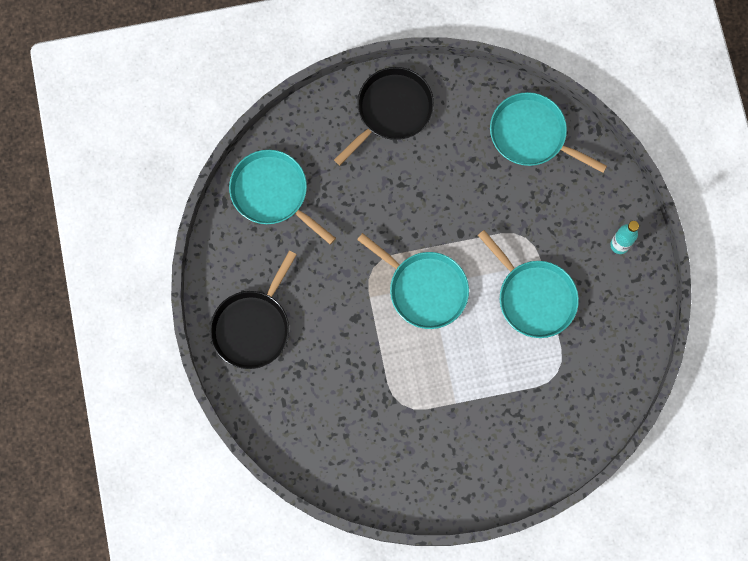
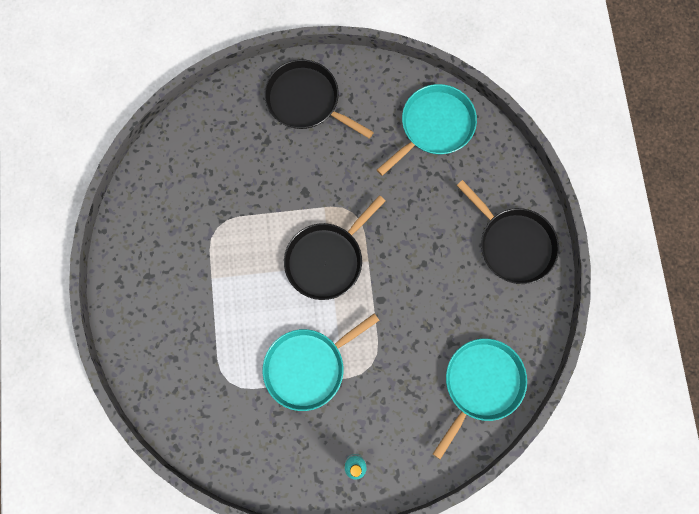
camera: 95 degrees right, 0 degrees up
turquoise pan [357,233,469,329] -> black pan [284,195,385,300]

